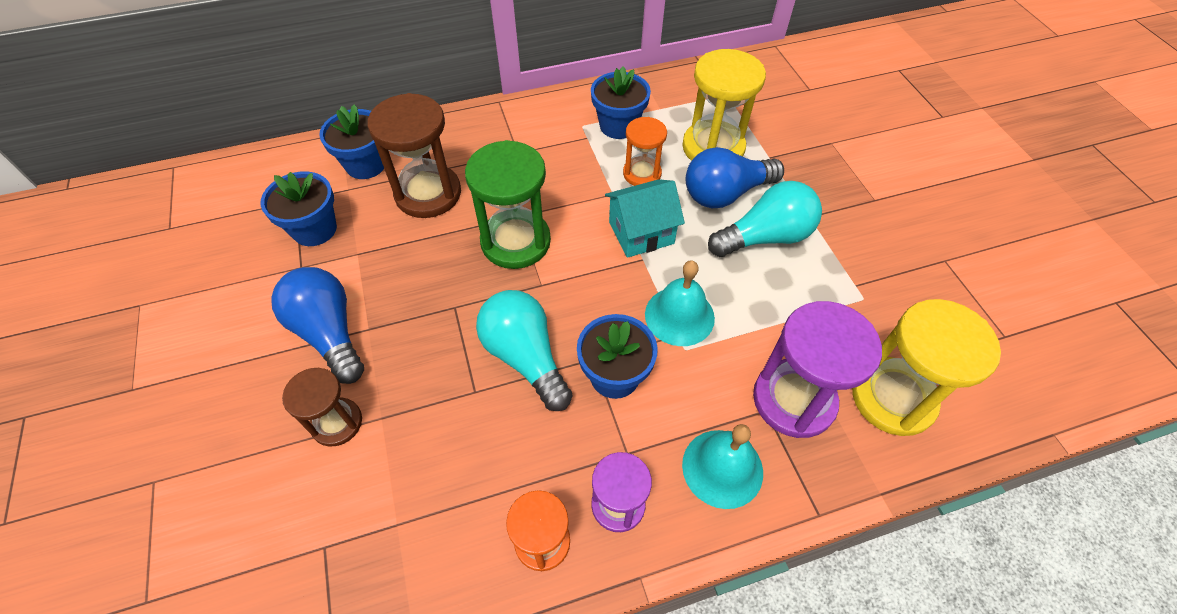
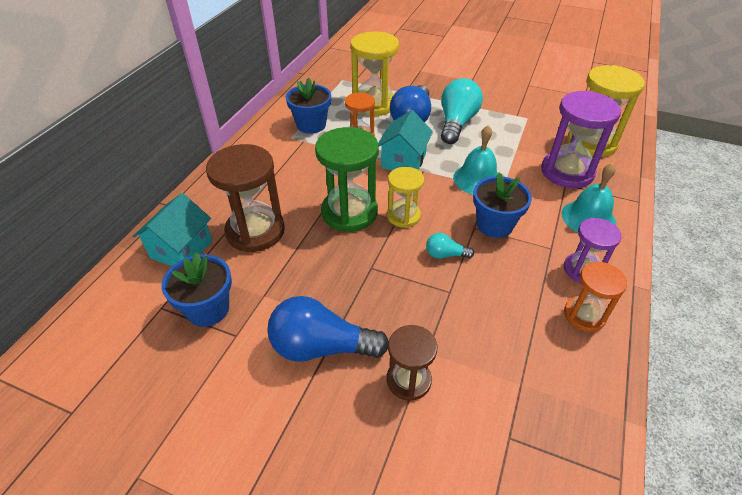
camera: 50 degrees left, 10 degrees down
blue flower pot [320,104,384,179] -> turquoise house [133,193,212,266]
turquoise light bulb [476,290,573,411] -> turquoise light bulb [426,233,474,259], size x0.48
none -> yellow hourglass [387,167,424,228]

